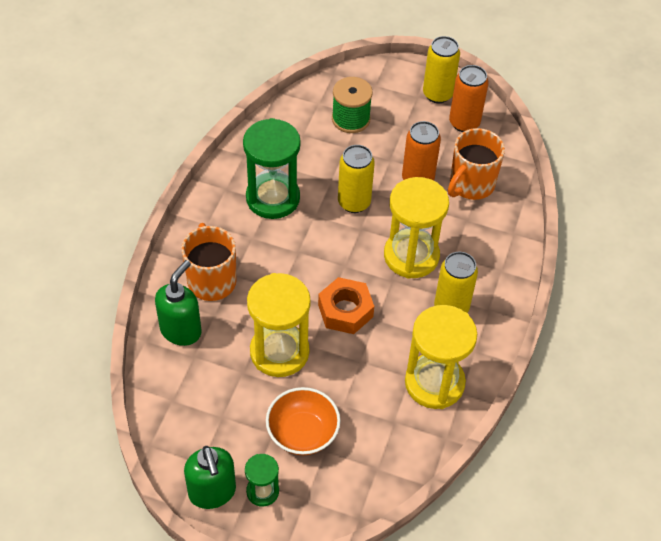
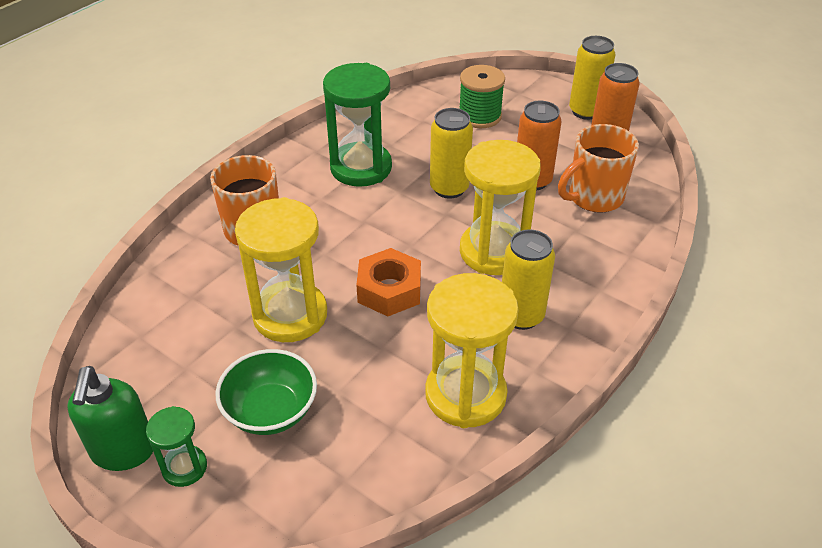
camera: 20 degrees right, 10 degrees down
green soap dispenser [155,260,202,346] -> none
orange bowl [266,387,340,455] -> green bowl [216,349,317,435]

